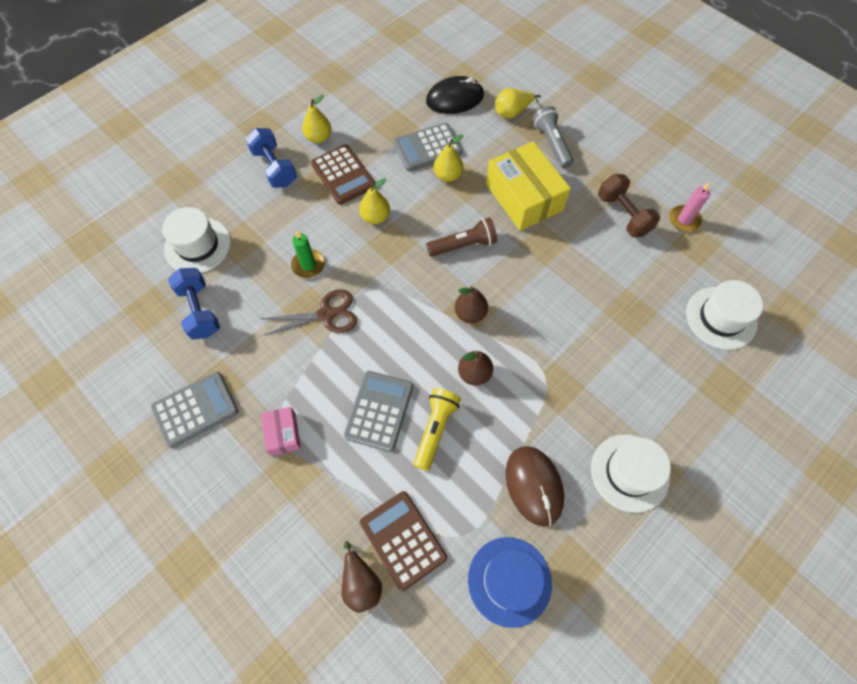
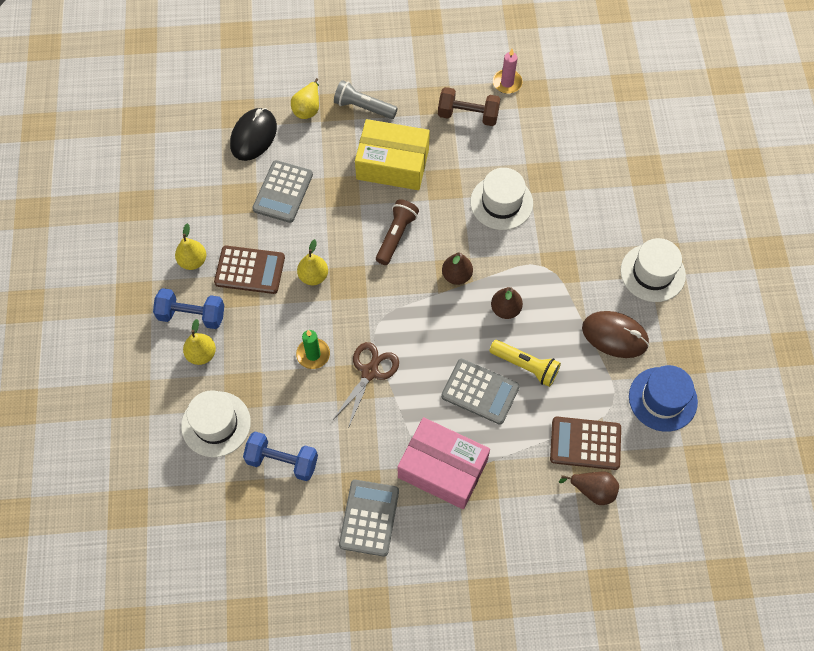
camera: 50 degrees left, 0 degrees up
pink box [261,407,301,456] -> pink box [398,417,490,509], size x2.04
grey calculator [344,371,413,452] -> grey calculator turned 150 degrees clockwise [441,359,520,425]
yellow flashlight [413,388,461,471] -> yellow flashlight turned 150 degrees clockwise [490,340,561,387]
yellow pear [434,134,463,182] -> yellow pear moved to [183,319,216,365]
white hat [686,280,763,350] -> white hat moved to [470,168,533,230]

